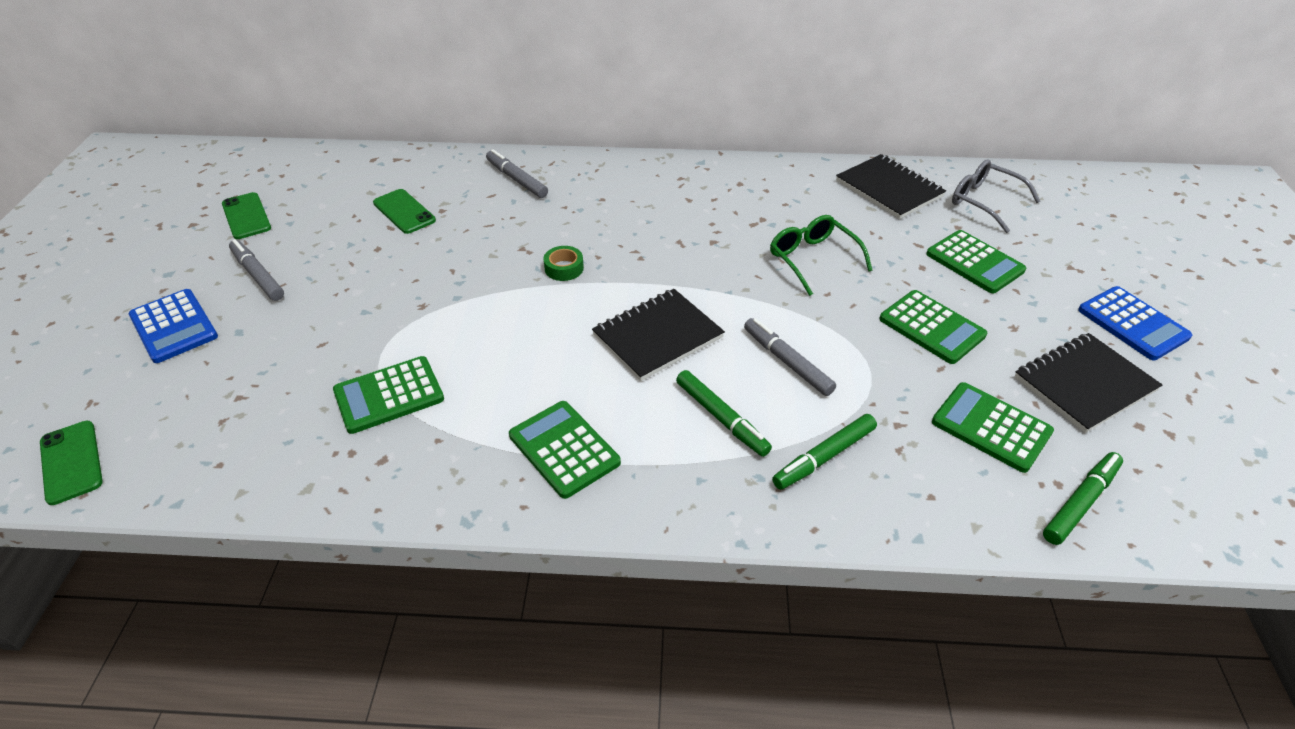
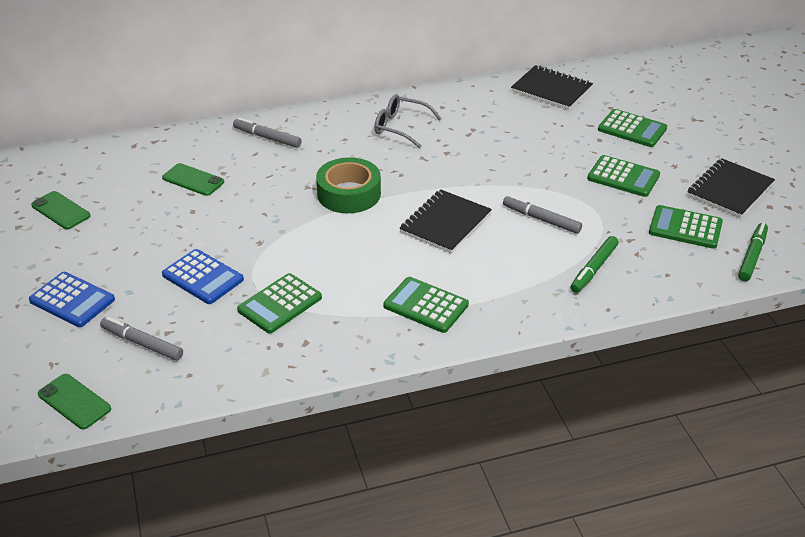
camera: 20 degrees left, 5 degrees down
grey marker [229,239,284,301] -> grey marker moved to [100,317,183,361]
green tape [543,246,584,281] -> green tape [316,157,381,213], size x2.08
green marker [676,370,772,457] -> none
green glasses [770,215,873,296] -> none
grey glasses [952,160,1040,233] -> grey glasses moved to [374,94,442,148]
blue calculator [1078,286,1192,360] -> blue calculator moved to [162,249,244,304]

